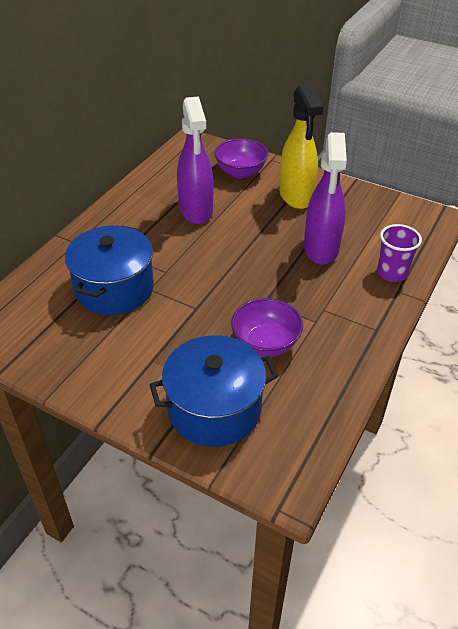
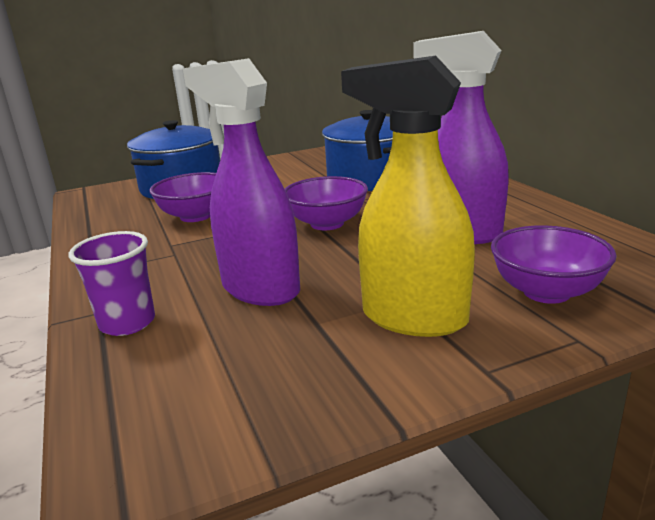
camera: 130 degrees right, 20 degrees down
none -> purple bowl [285,176,368,230]

